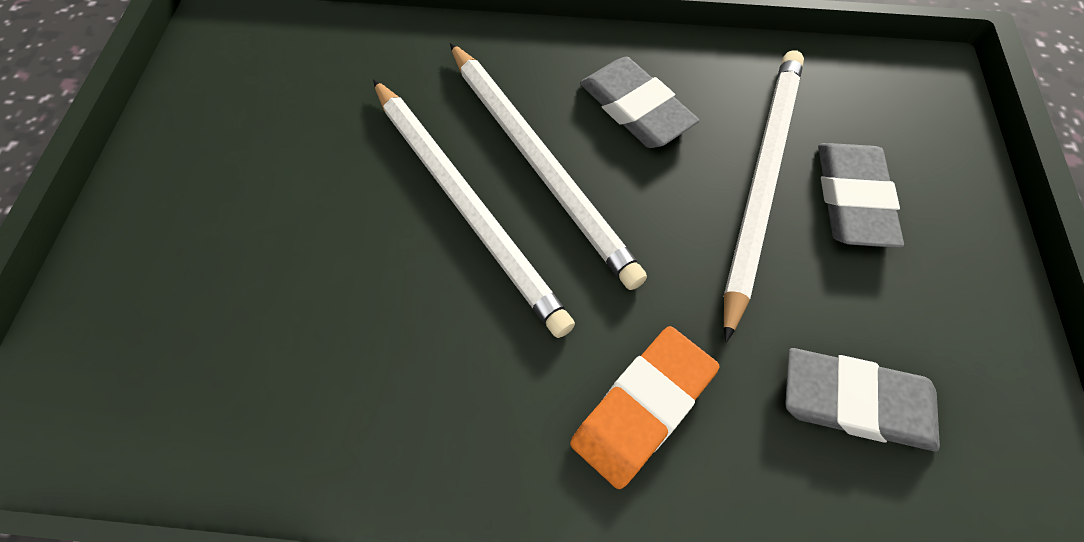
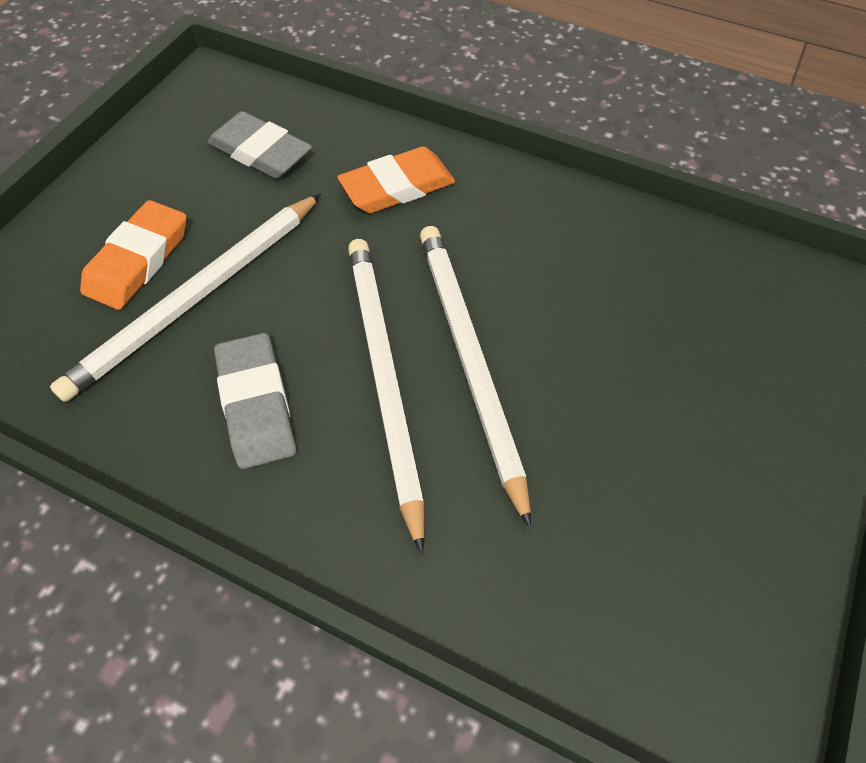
camera: 160 degrees left, 5 degrees down
grey eraser [818,143,904,248] -> orange eraser [80,200,187,310]

